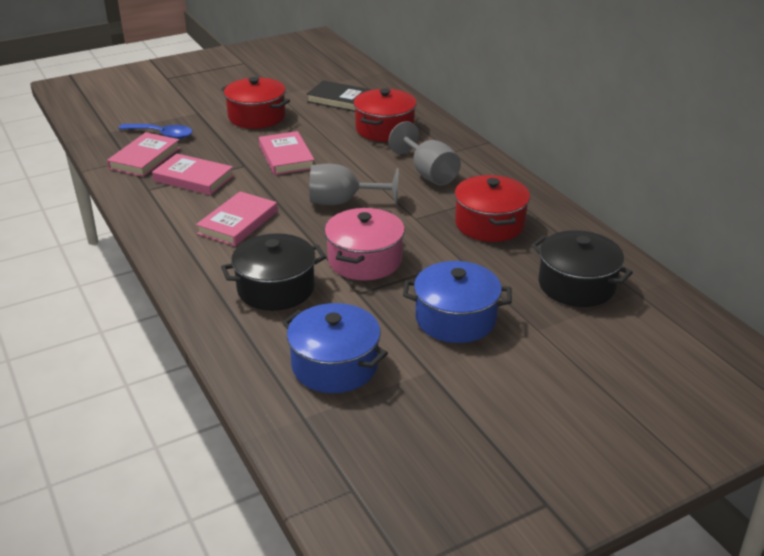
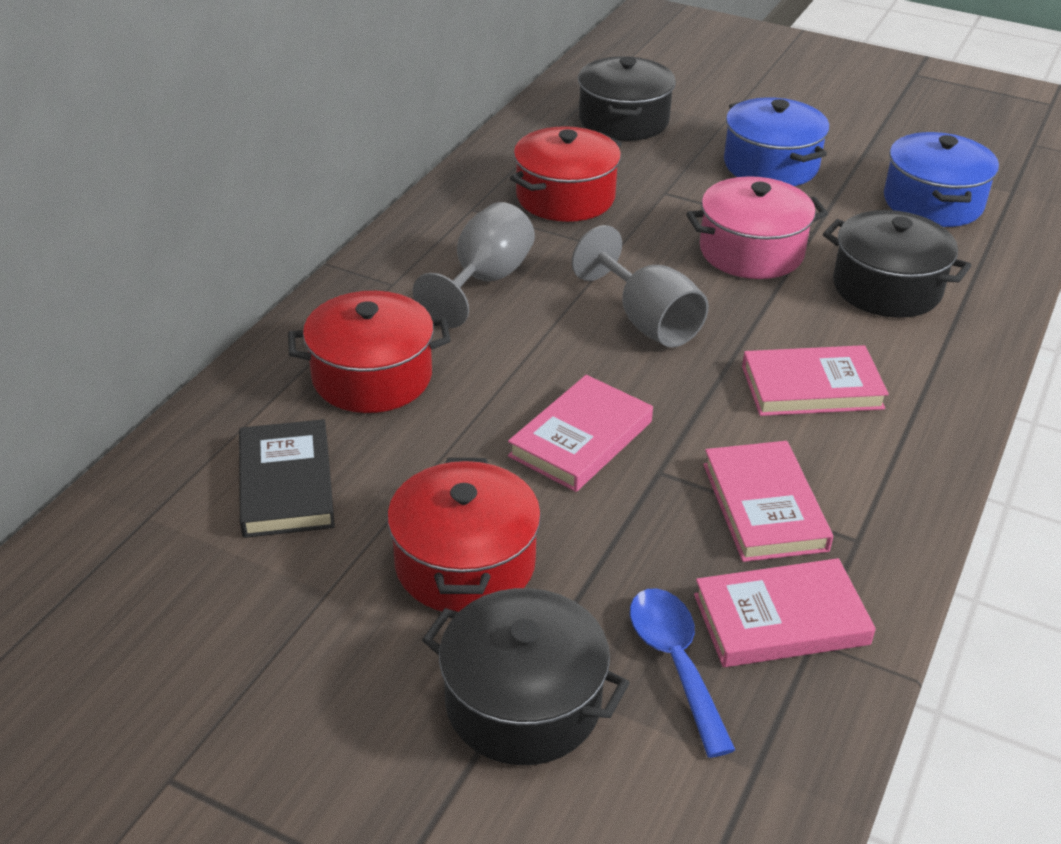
camera: 125 degrees left, 5 degrees up
none -> black pot [422,588,630,765]

